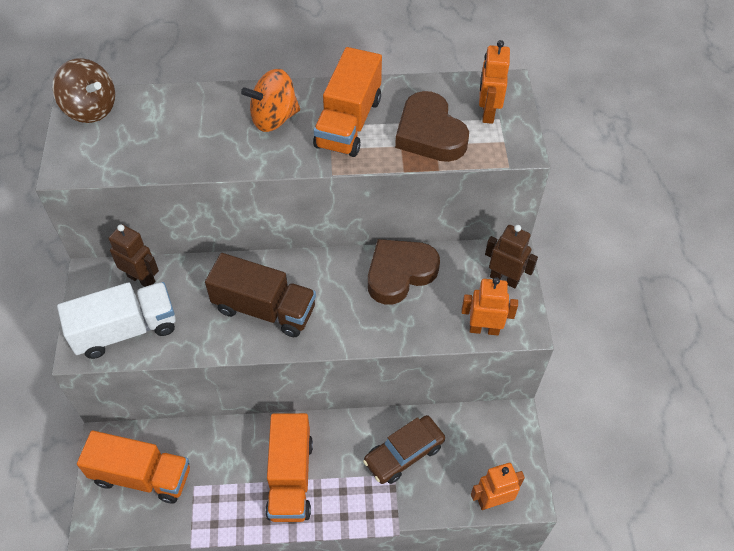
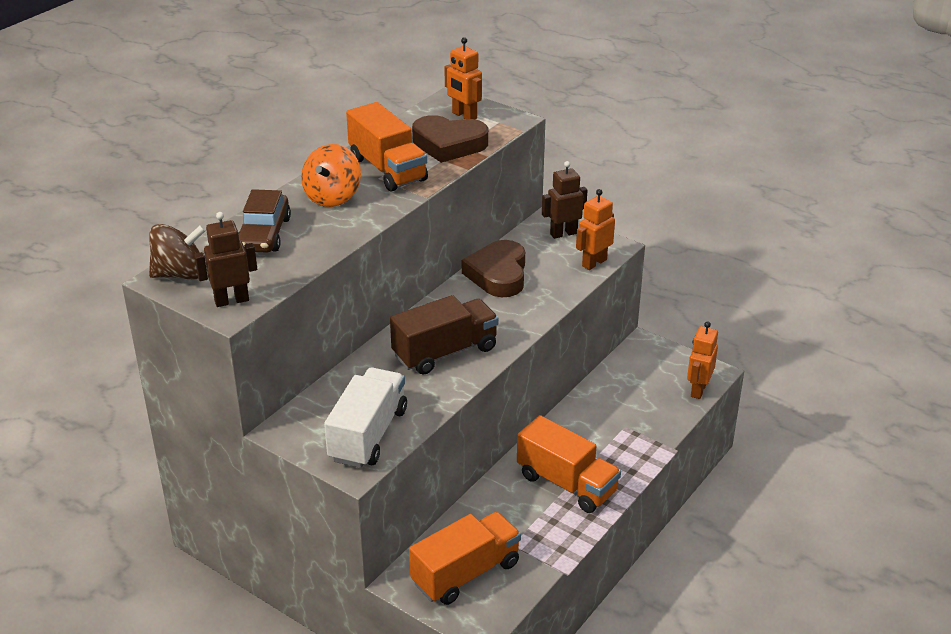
camera: 50 degrees left, 20 degrees down
brown robot [109,224,159,287] -> brown robot moved to [195,212,257,307]
brown car [363,415,445,484] -> brown car moved to [238,189,291,253]

